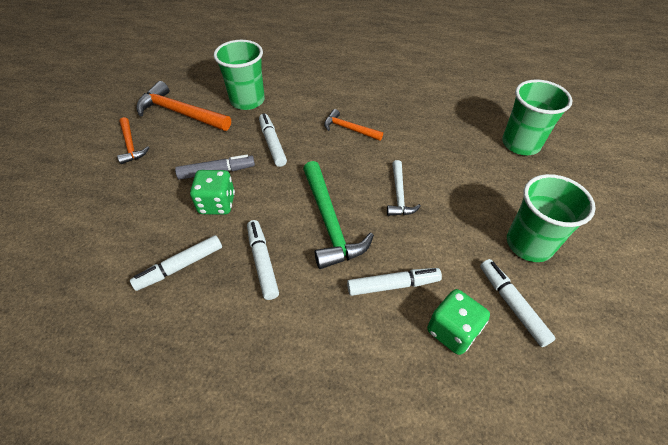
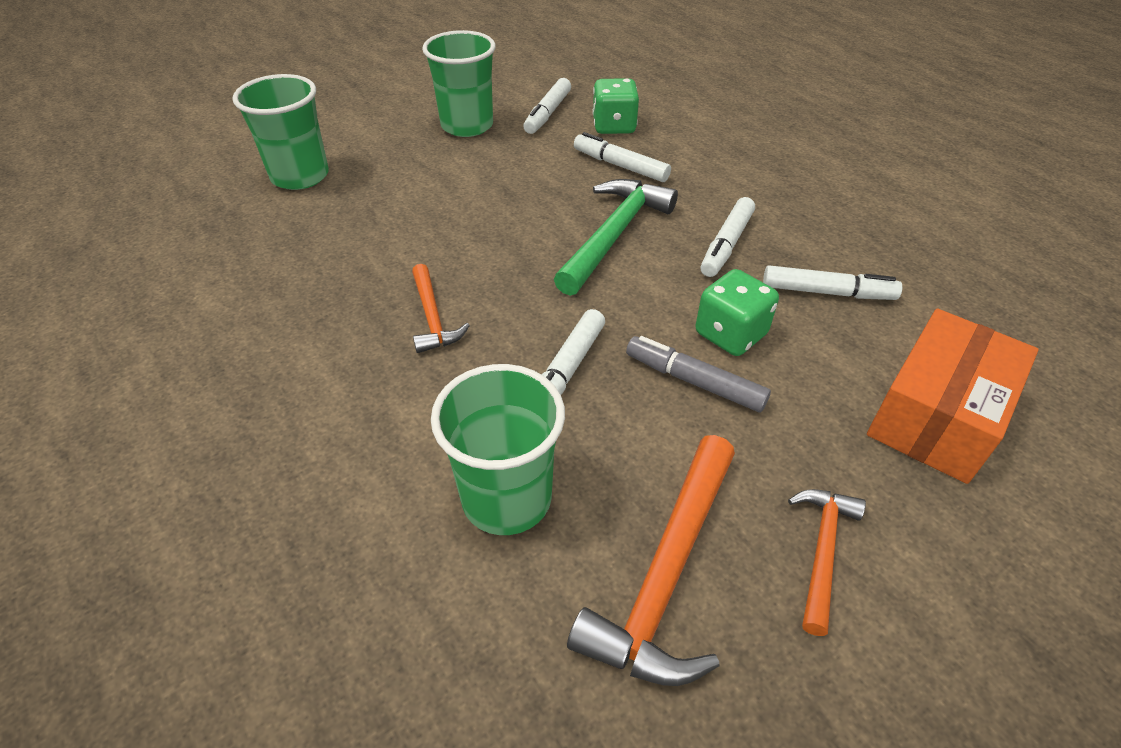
camera: 135 degrees left, 5 degrees down
orange hammer [136,81,231,131] -> orange hammer turned 45 degrees clockwise [567,435,735,686]
white hammer [387,160,421,216] -> none
none -> orange box [867,308,1039,484]

